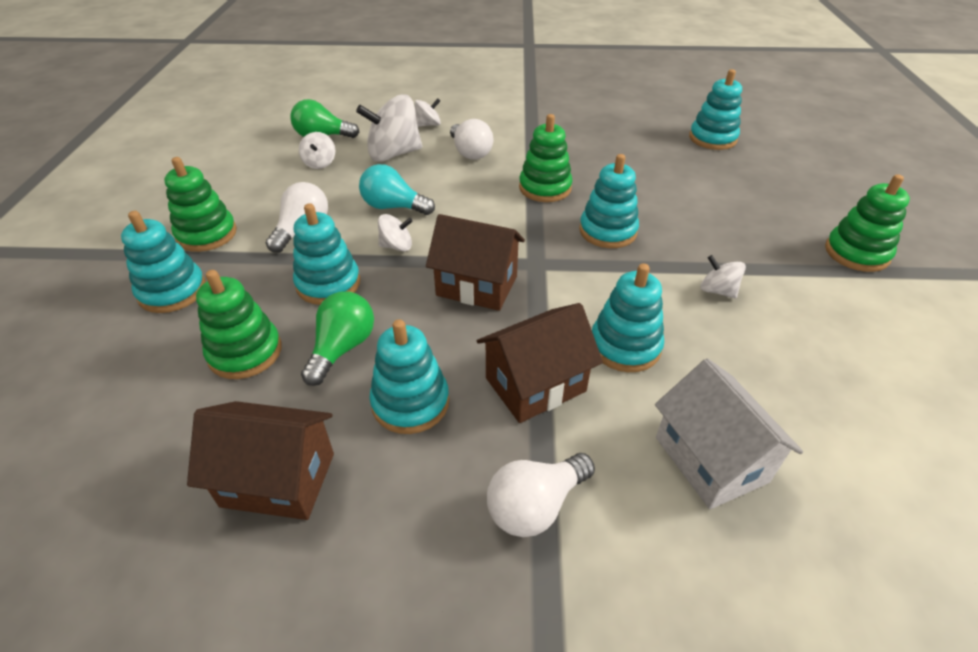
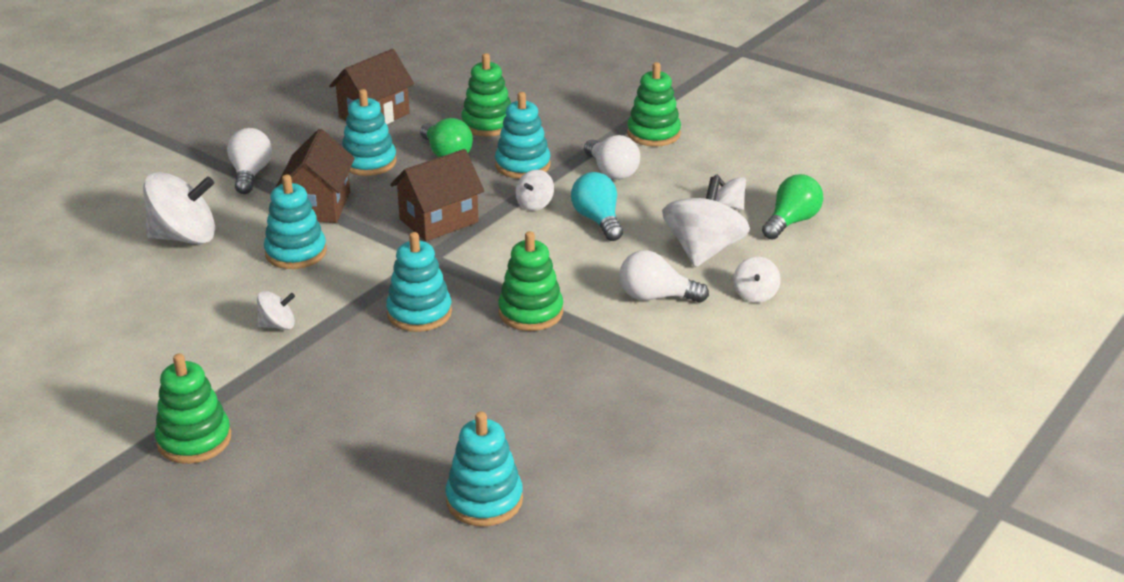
camera: 125 degrees right, 10 degrees down
turquoise stacking toy [121,211,206,313] -> none
turquoise light bulb [359,164,435,215] -> turquoise light bulb turned 75 degrees counterclockwise [571,172,623,241]
white house [655,359,803,509] -> white spinning top [143,172,215,244]

